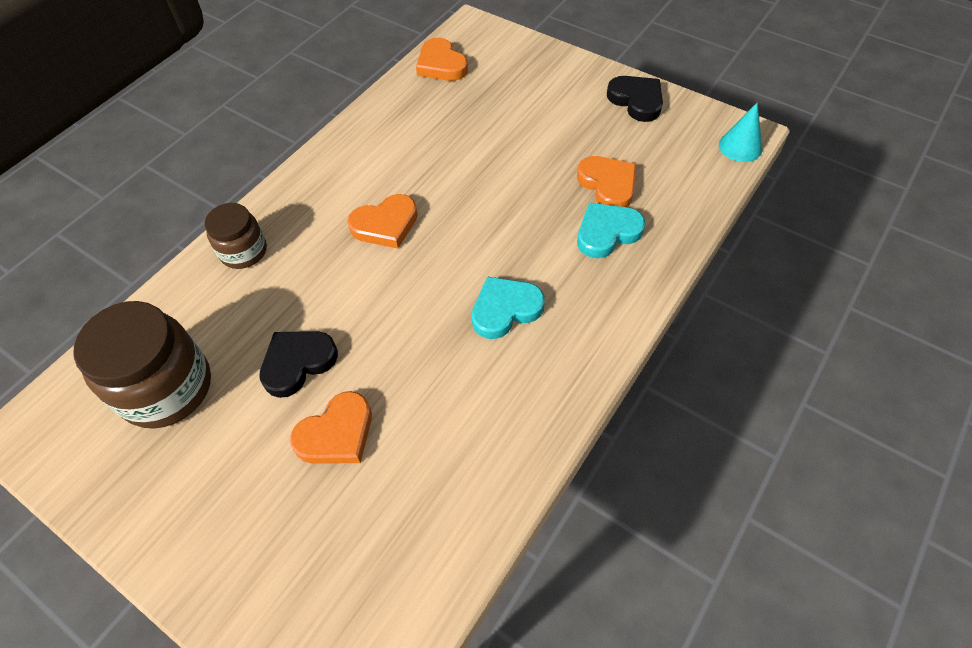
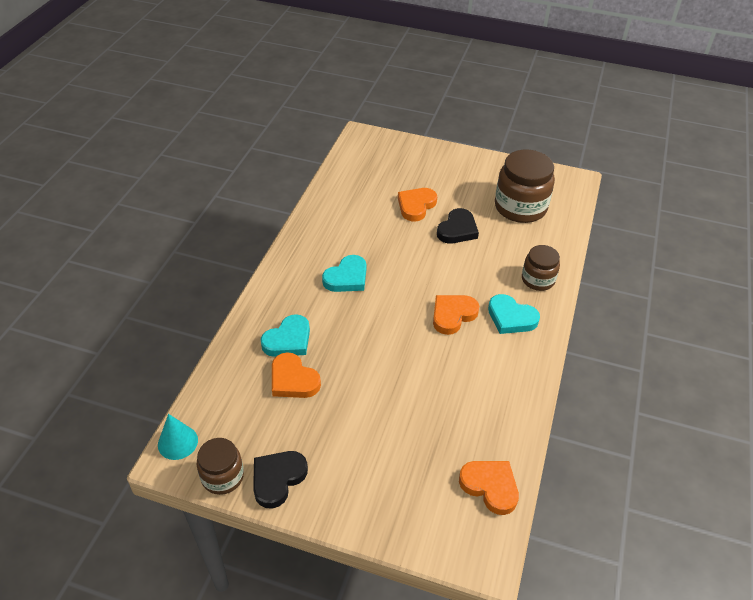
camera: 160 degrees right, 10 degrees down
black heart [607,76,663,122] -> black heart turned 90 degrees clockwise [253,451,308,509]
none -> brown jar [196,438,244,495]
none -> turquoise heart [488,294,540,334]

